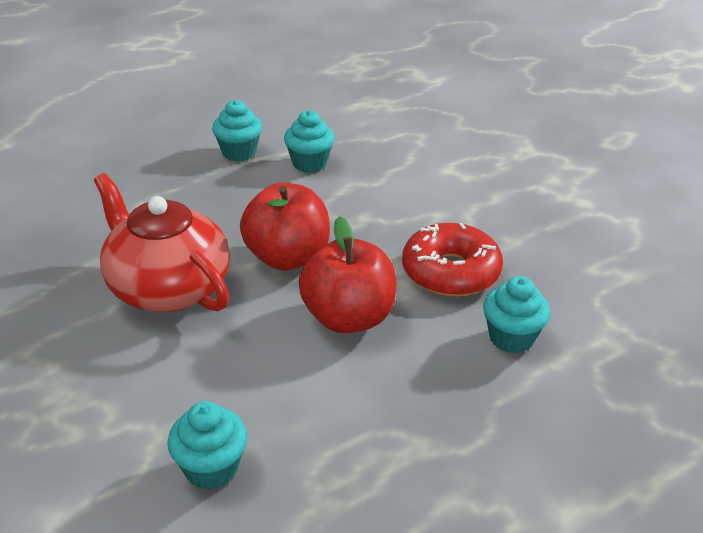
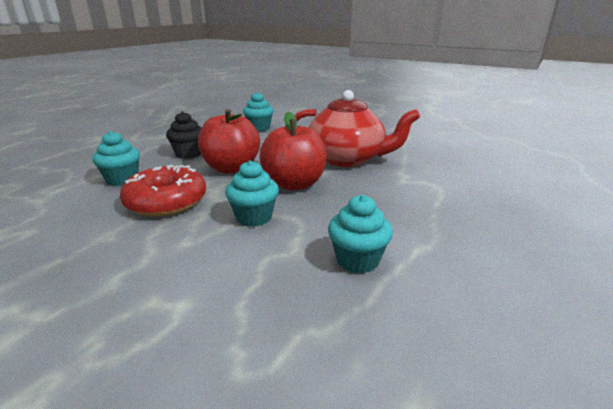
camera: 155 degrees right, 10 degrees down
turquoise cupcake [212,100,262,161] -> turquoise cupcake moved to [225,160,279,227]
none -> black cupcake [166,111,202,159]

